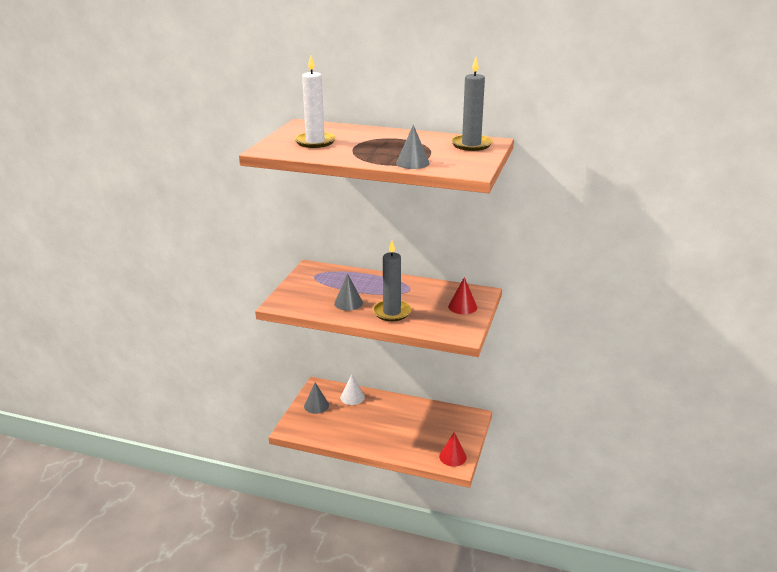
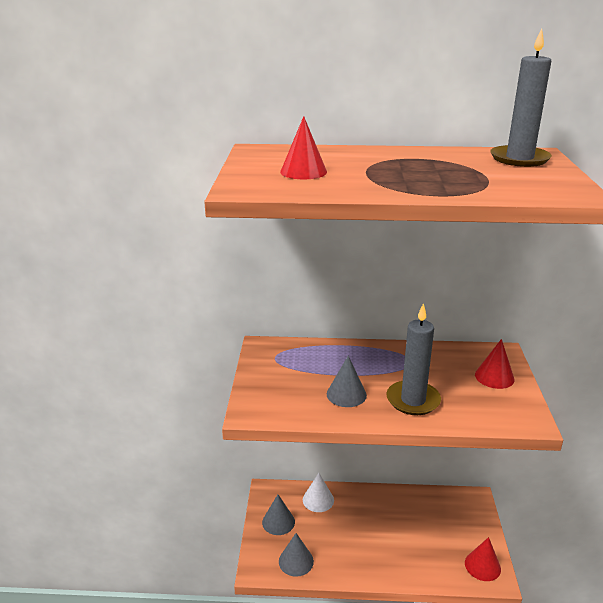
camera: 15 degrees left, 0 degrees up
white candle [294,55,336,148] -> red cone [280,116,327,179]
grey cone [396,125,430,169] -> grey cone moved to [279,533,314,577]

